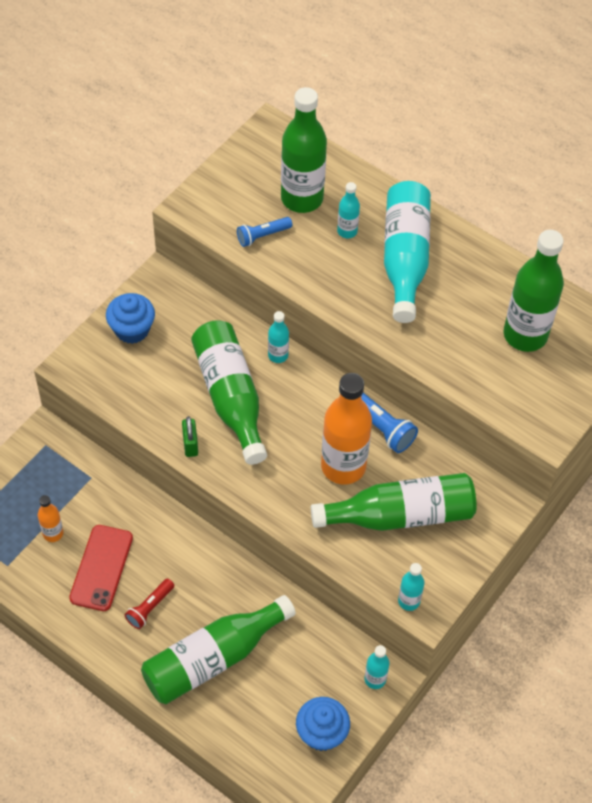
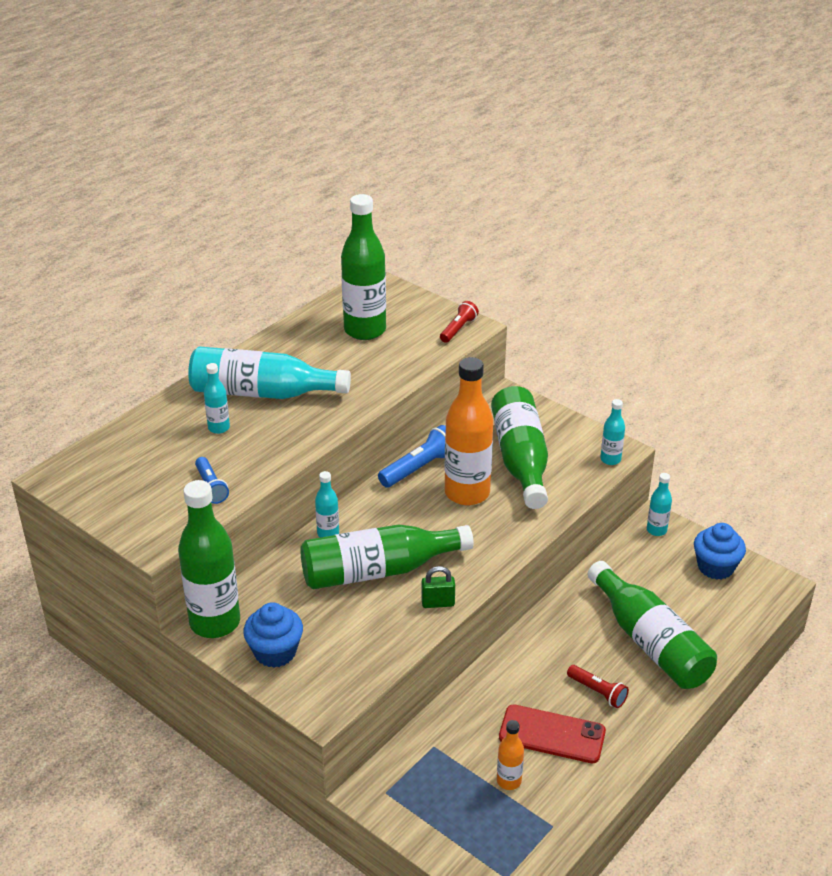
camera: 85 degrees left, 20 degrees down
green bottle [281,87,327,213] -> green bottle moved to [178,480,240,638]
none -> red flashlight [440,301,479,343]

